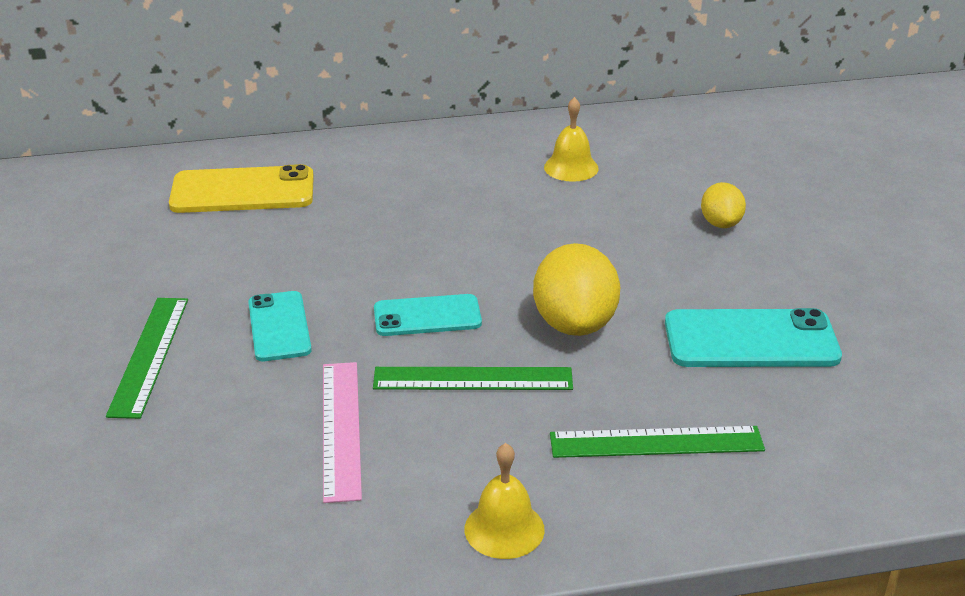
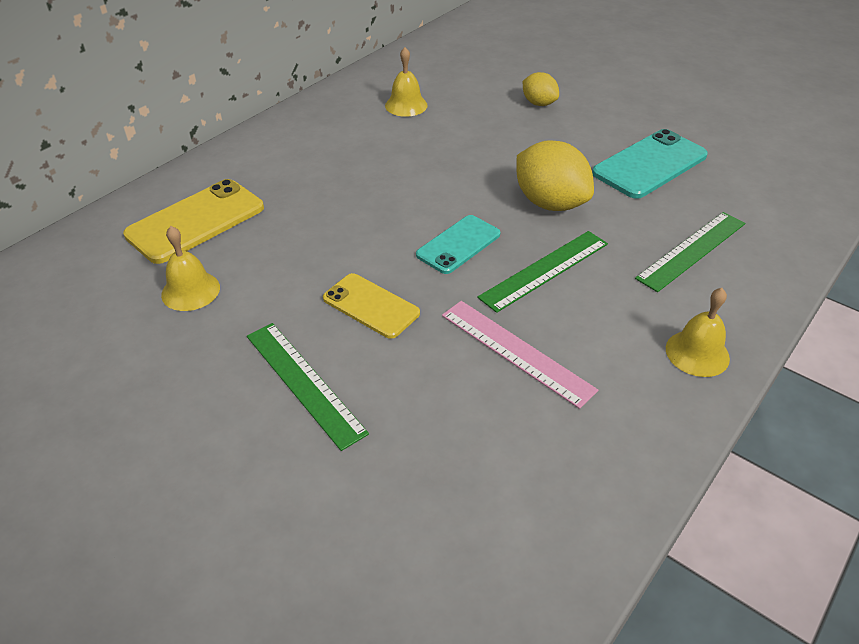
camera: 40 degrees left, 10 degrees up
turquoise phone [248,291,312,361] -> yellow phone [323,273,420,339]
none -> yellow bell [161,226,220,311]

